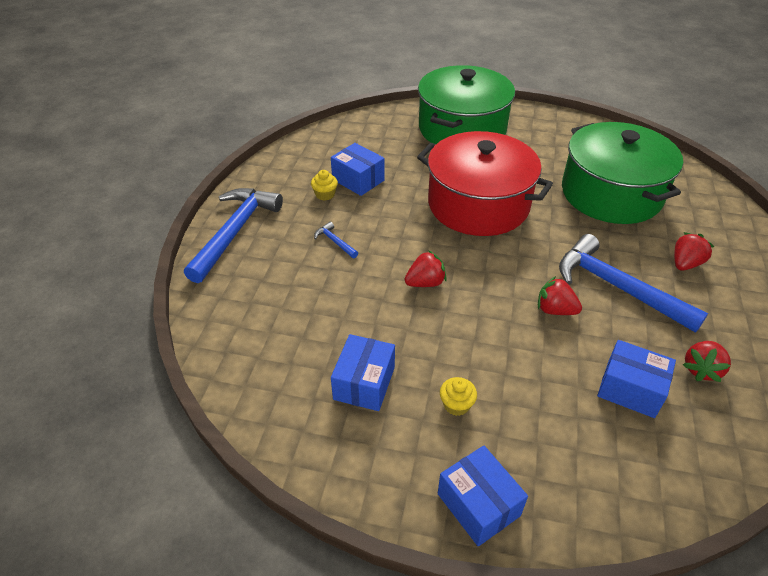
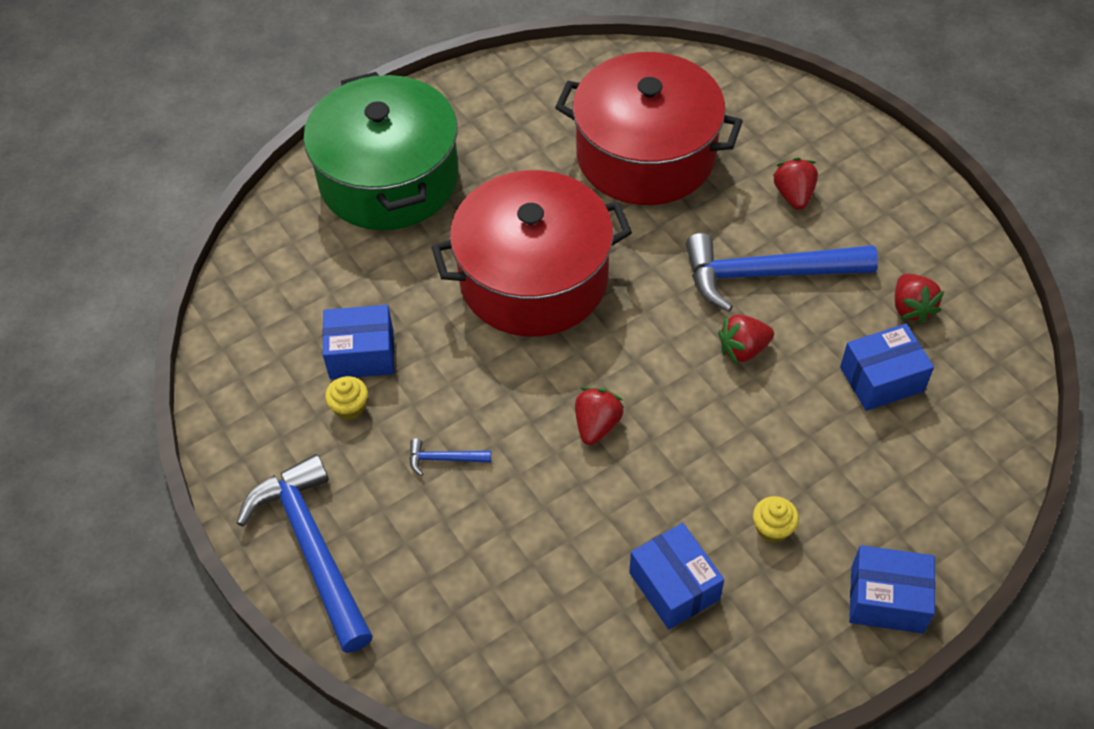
camera: 45 degrees left, 10 degrees up
green pot [562,122,683,224] -> red pot [555,52,743,205]

